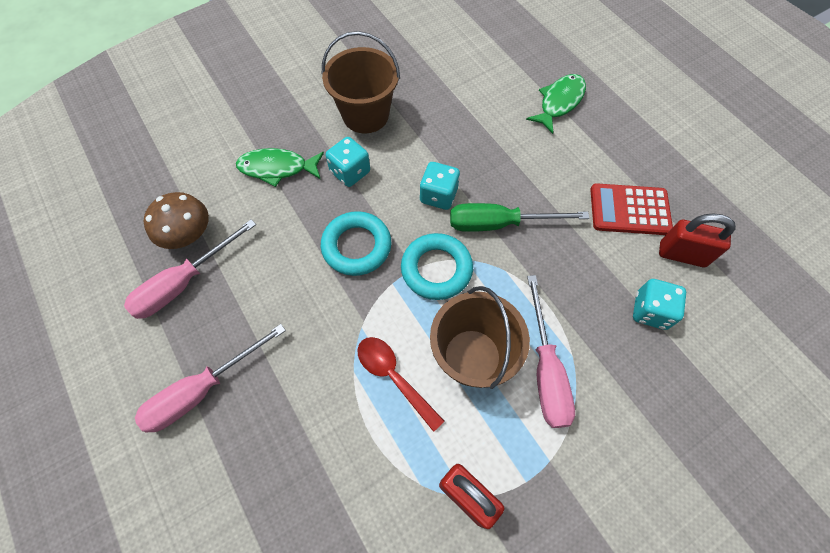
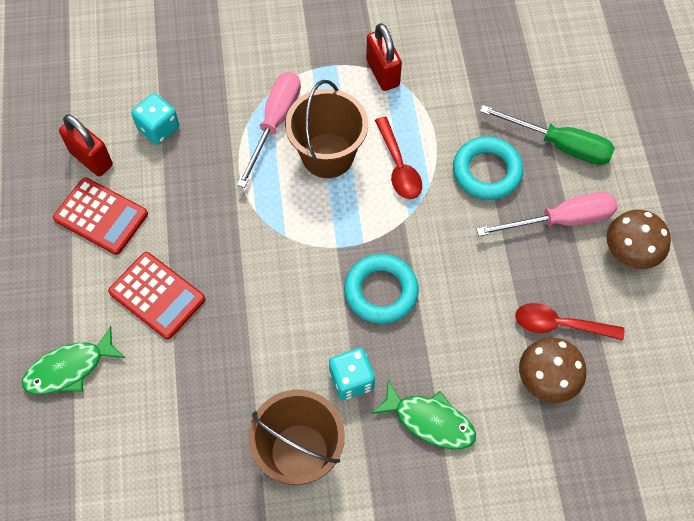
camera: 155 degrees left, 0 degrees up
pink screwdriver [124,219,256,319] -> red spoon [515,303,624,340]
turquoise ring [401,233,473,300] -> turquoise ring moved to [453,137,523,200]
turquoise dice [420,162,460,210] -> none
green screwdriver [450,203,589,232] -> green screwdriver moved to [480,105,615,165]
none -> red calculator [108,252,205,339]
none -> brown mushroom [606,210,671,269]

